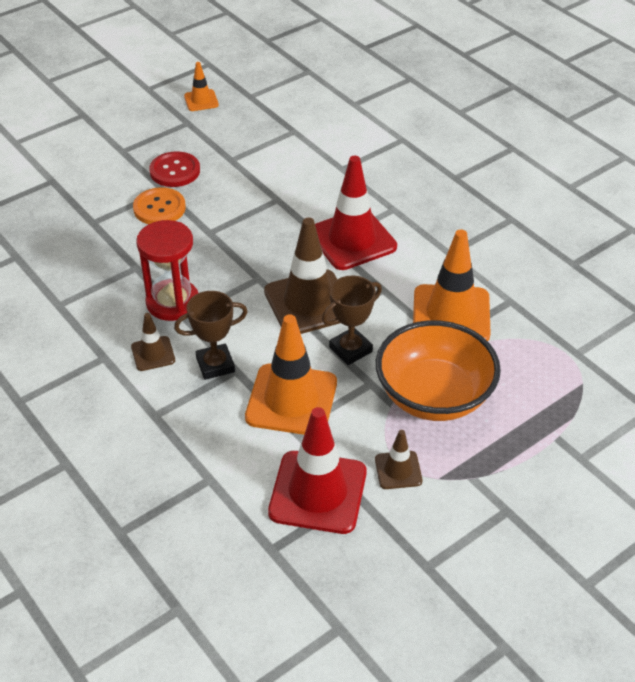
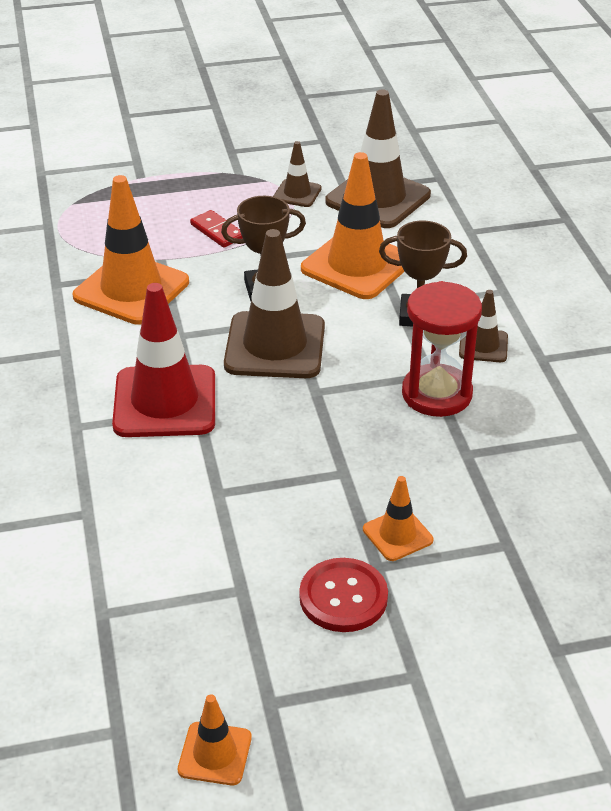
camera: 155 degrees left, 5 degrees down
orange button [133,187,186,224] -> orange traffic cone [363,476,433,561]
red traffic cone [268,407,367,534] -> brown traffic cone [325,89,431,228]
orange bowl [376,320,501,421] -> red domino [190,210,243,248]

